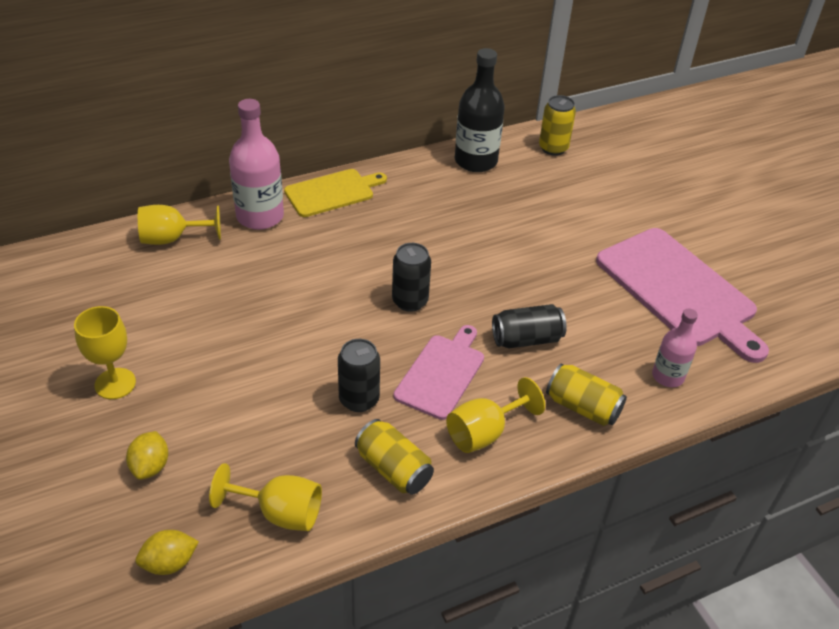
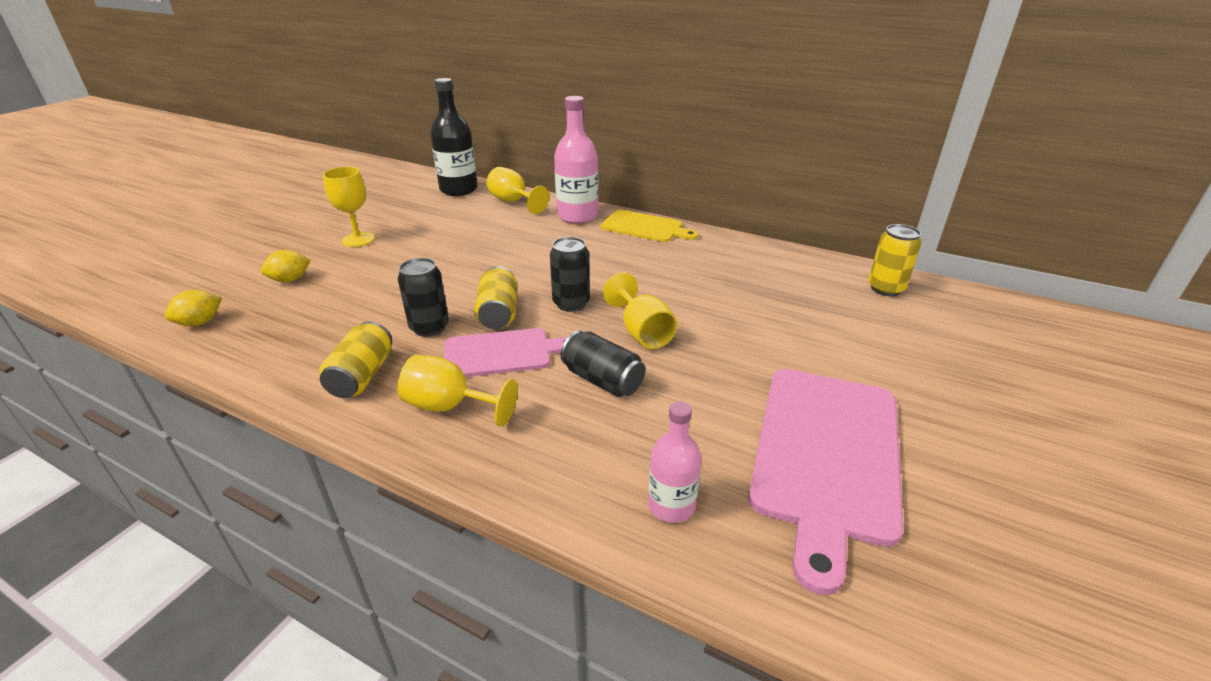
camera: 55 degrees right, 10 degrees down
yellow lemon [136,530,199,575] -> yellow lemon turned 75 degrees counterclockwise [165,290,222,326]
yellow goblet [209,463,322,531] -> yellow goblet moved to [603,272,677,349]
black bottle [455,48,505,172] -> black bottle moved to [430,78,478,196]
yellow can [546,363,627,426] -> yellow can moved to [474,266,517,329]

